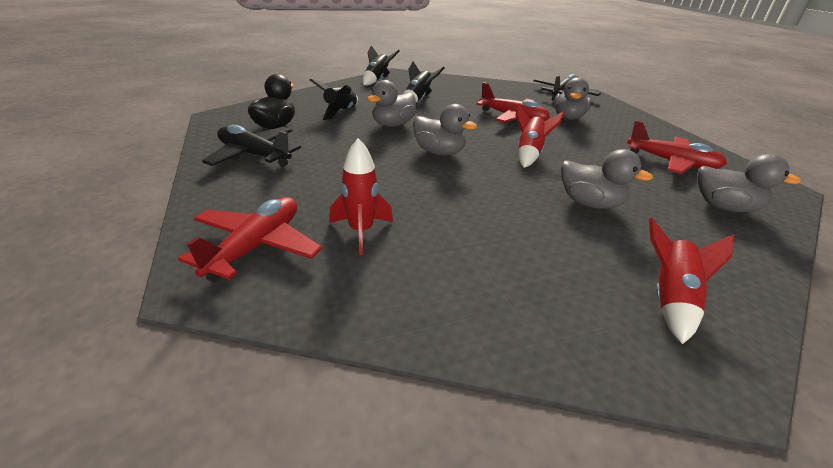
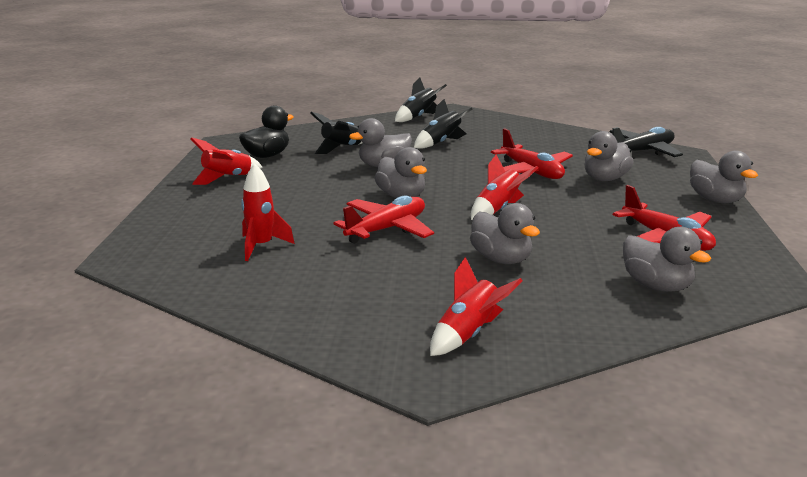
camera: 25 degrees right, 10 degrees down
red plane [178,197,322,282] -> red plane moved to [333,195,434,244]
black plane [202,125,301,167] -> red rocket [191,137,262,185]
none -> grey duck [690,150,758,203]

